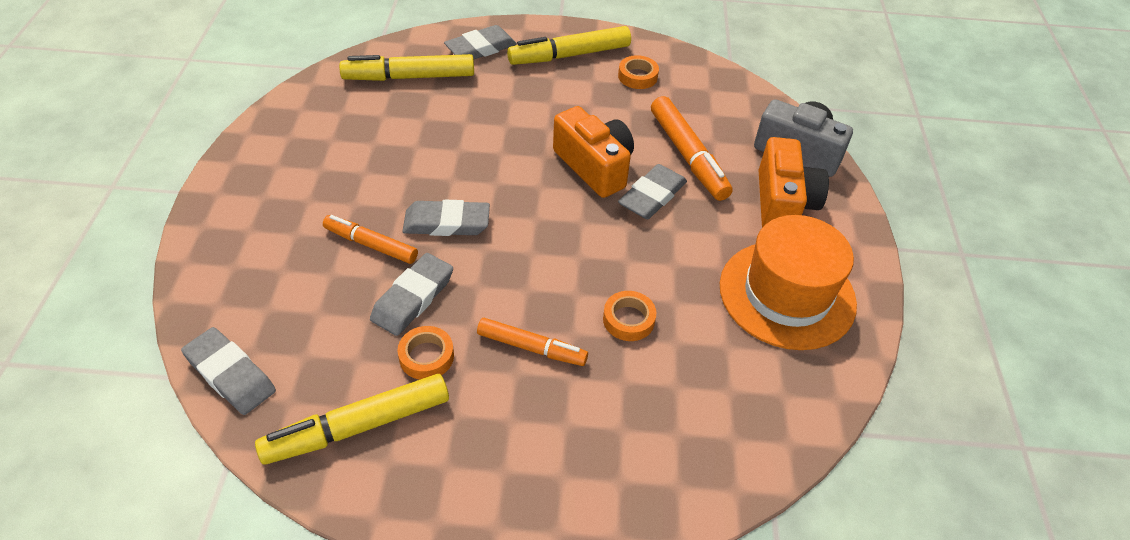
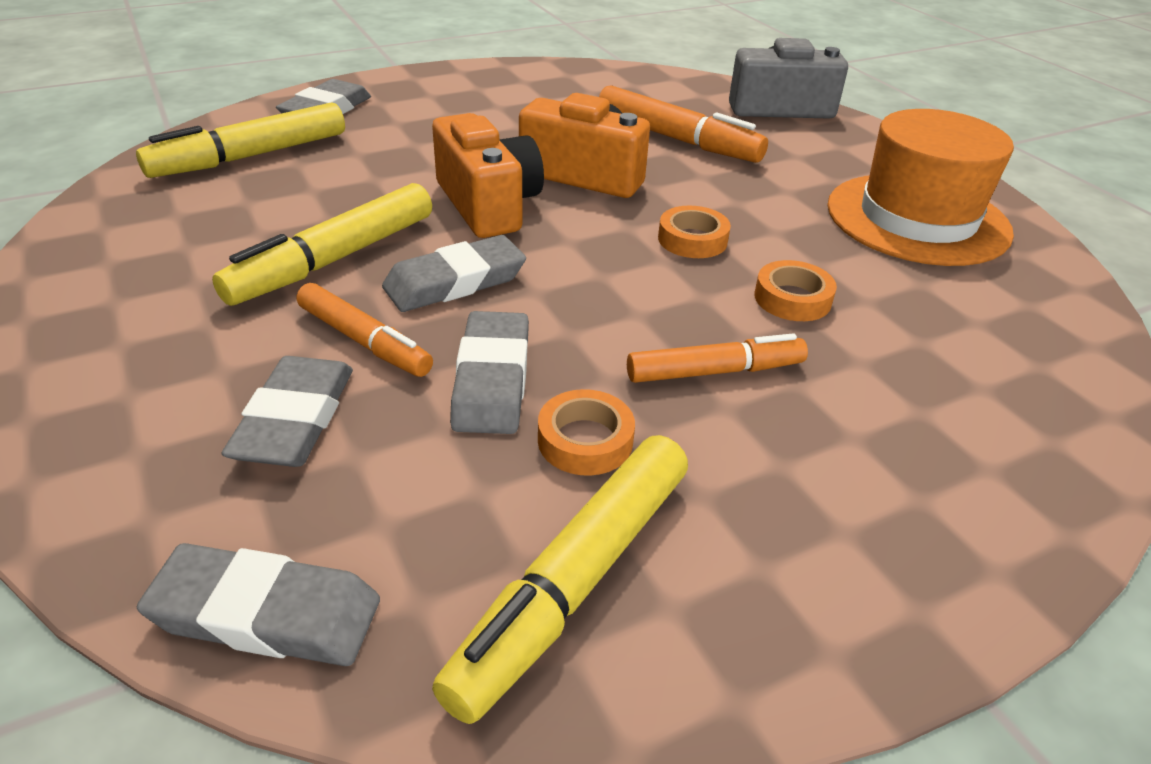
camera: 30 degrees left, 10 degrees down
orange marker [323,215,418,264] -> orange marker turned 135 degrees counterclockwise [297,283,433,377]
yellow marker [507,26,631,65] -> yellow marker moved to [212,183,432,306]
orange tape [618,55,659,89] -> orange tape moved to [658,206,731,258]
grey eraser [618,164,687,219] -> grey eraser moved to [221,356,353,467]
orange camera [759,137,829,228] -> orange camera moved to [432,113,544,238]

